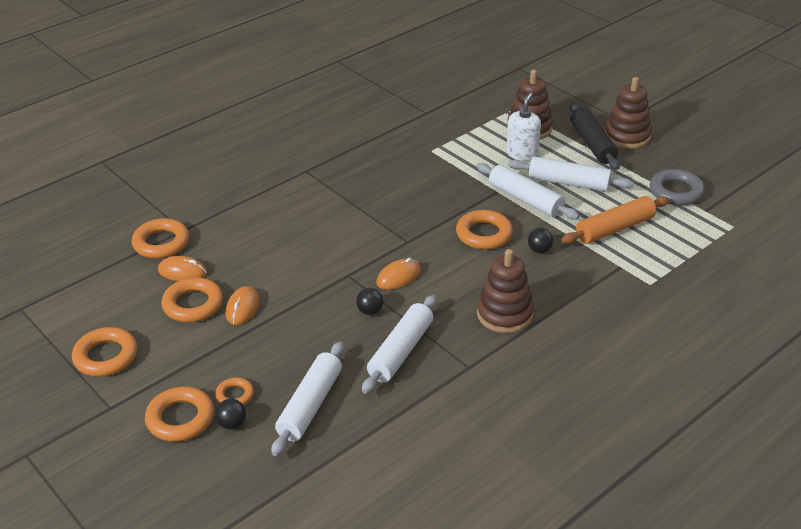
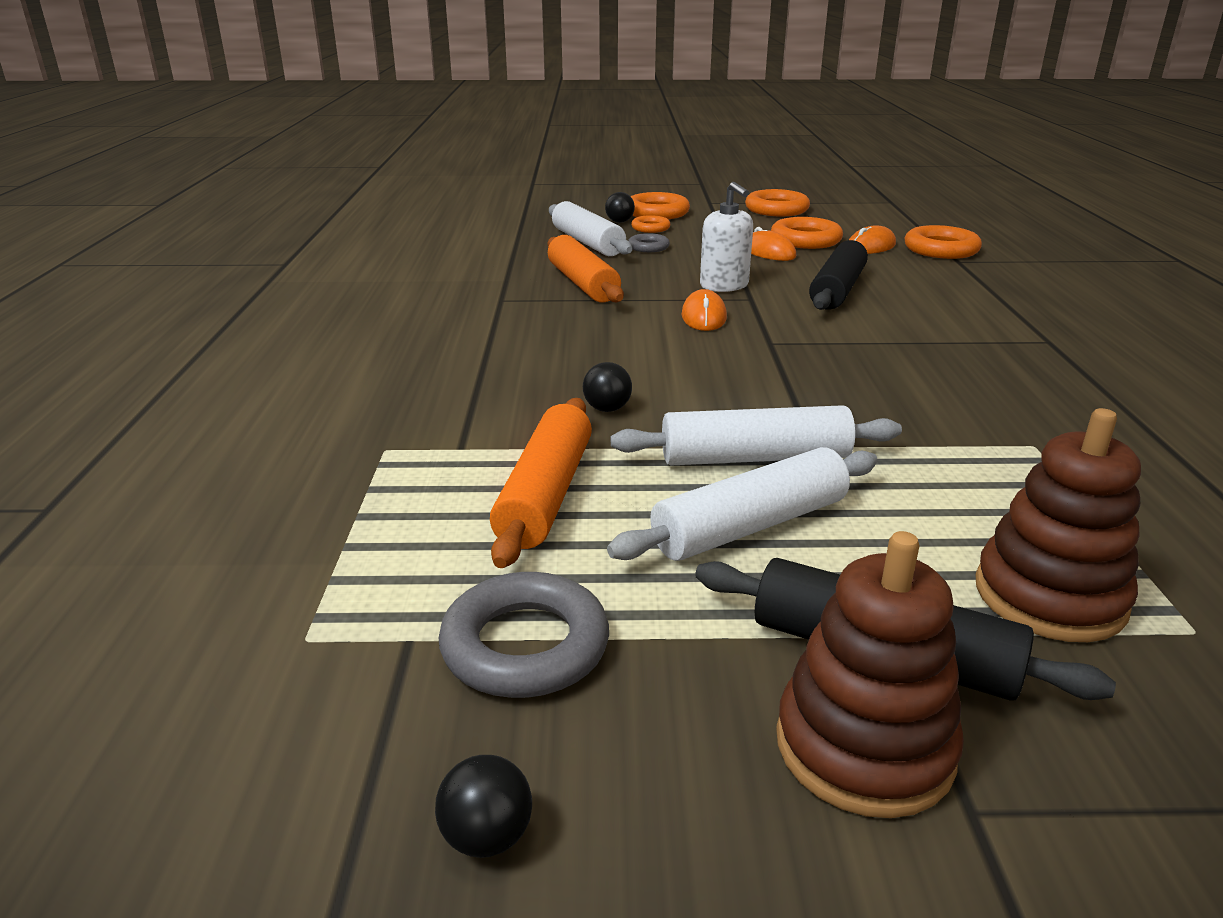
camera: 130 degrees right, 10 degrees down
black ball [356,288,383,315] -> black ball moved to [435,755,532,858]
white rolling pin [362,295,437,394] -> orange rolling pin [548,235,624,303]
orange ring [456,210,513,250] -> none
brown stacking toy [477,249,534,333] -> none
white soap dispenser [506,93,541,161] -> white soap dispenser moved to [700,182,753,292]
none -> grey ring [628,233,670,252]
none -> black rolling pin [809,240,868,310]

